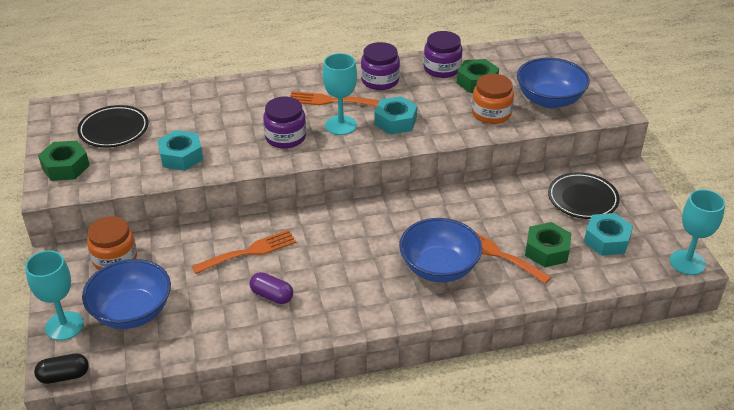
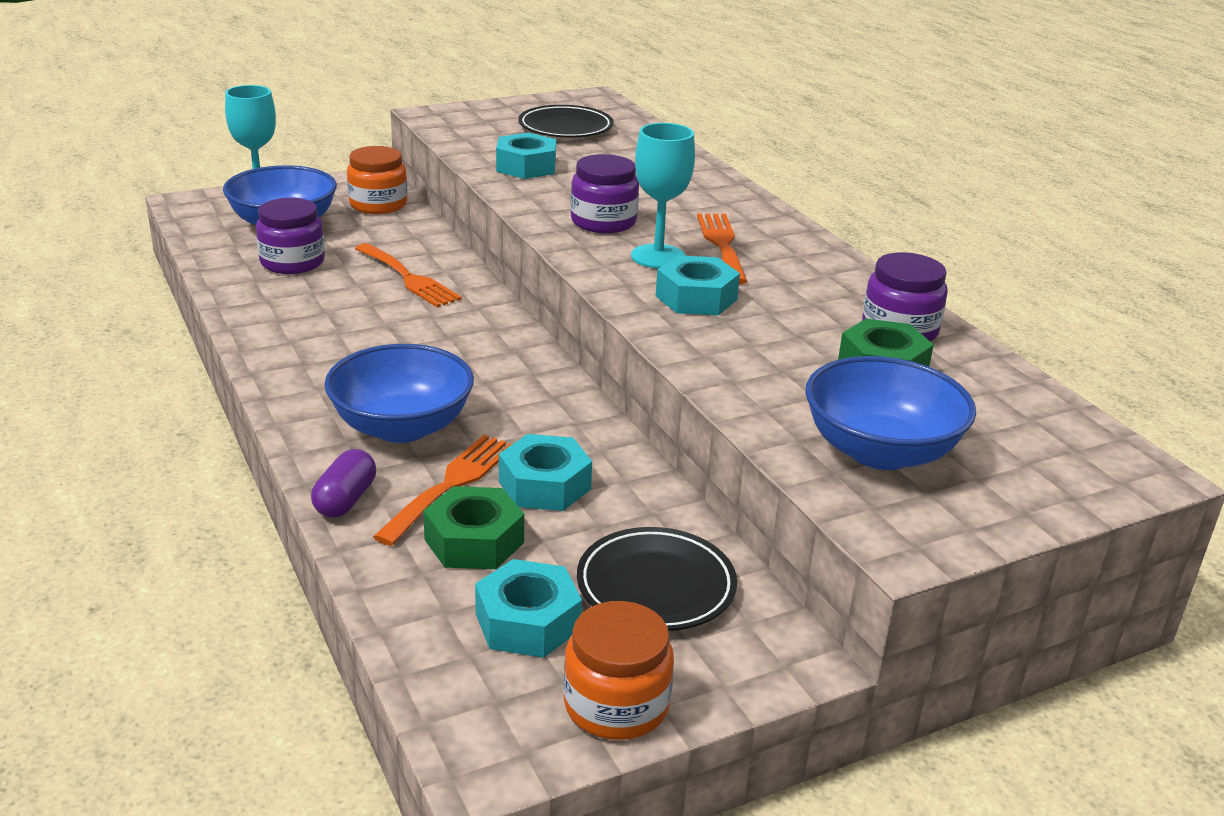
camera: 75 degrees right, 10 degrees down
black capsule [34,353,89,384] -> none
green nut [38,141,90,181] -> none
purple capsule [249,272,293,304] -> purple capsule moved to [311,449,376,518]
purple jar [361,42,400,90] -> purple jar moved to [256,198,325,274]
orange jar [472,74,514,124] -> orange jar moved to [563,601,674,740]
turquoise goblet [670,189,725,275] -> none
none -> turquoise nut [499,434,592,511]

